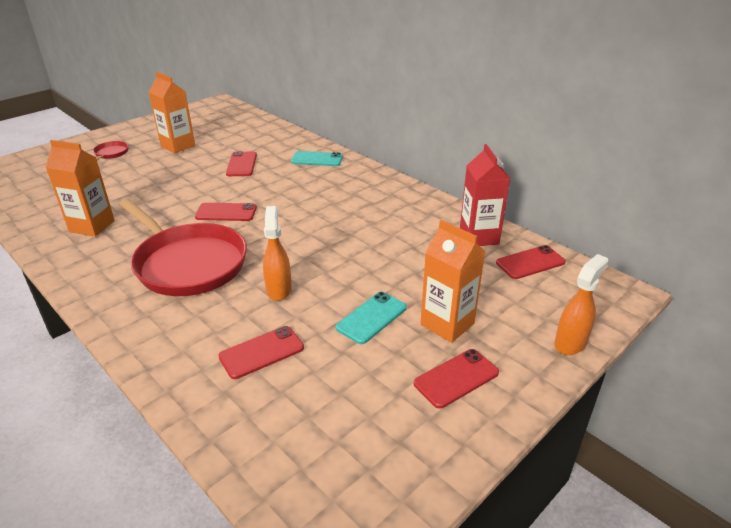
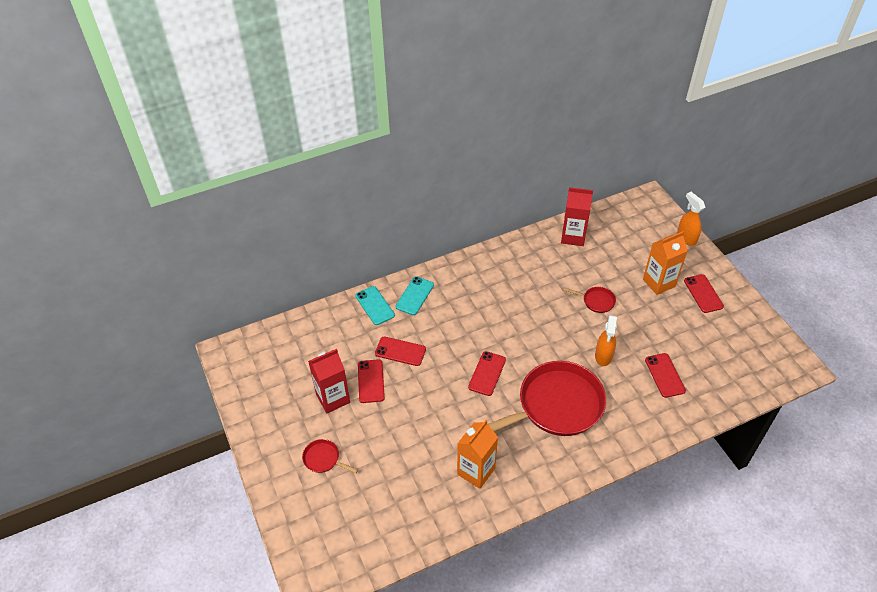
camera: 70 degrees left, 15 degrees up
orange carton [149,72,195,153] -> red carton [308,349,350,413]
orange spray bottle [263,206,292,301] -> orange spray bottle turned 90 degrees counterclockwise [595,315,617,366]
turquoise phone [336,292,407,344] -> turquoise phone moved to [355,286,395,325]
red phone [496,245,566,279] -> red phone moved to [358,359,385,403]
none -> red pan [564,287,616,313]

